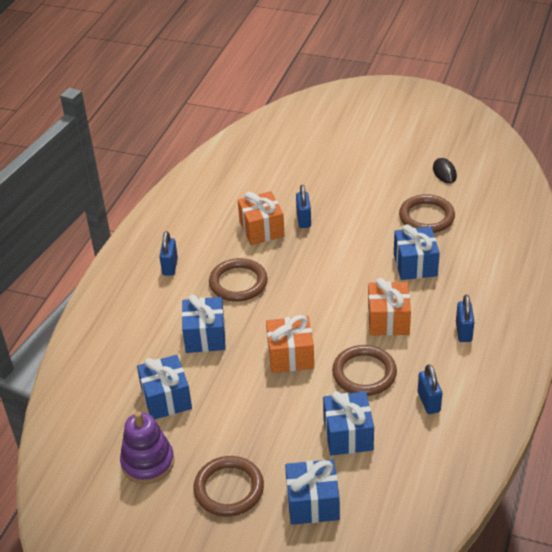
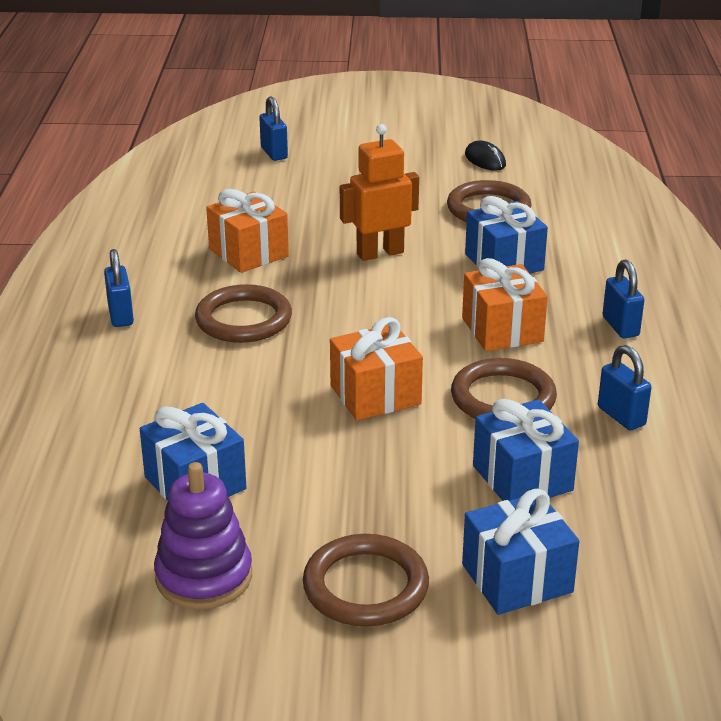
camera: 20 degrees left, 10 degrees down
blue gift [182,294,226,353] -> none
blue padlock [296,185,311,228] -> blue padlock moved to [259,96,288,161]
none -> orange robot [340,124,419,261]

